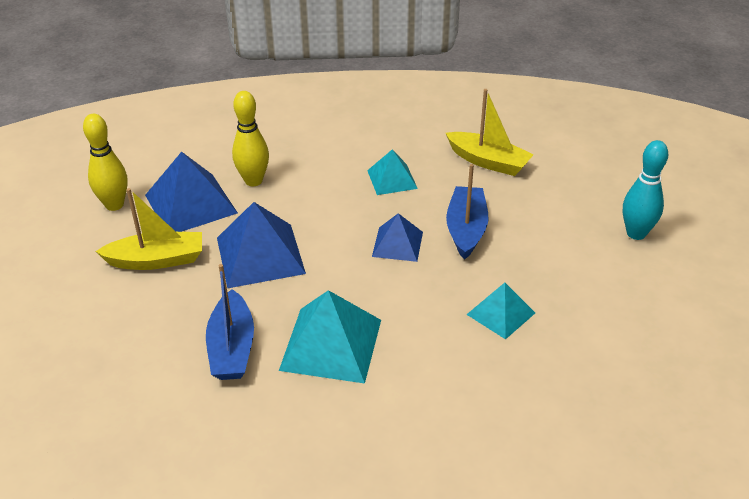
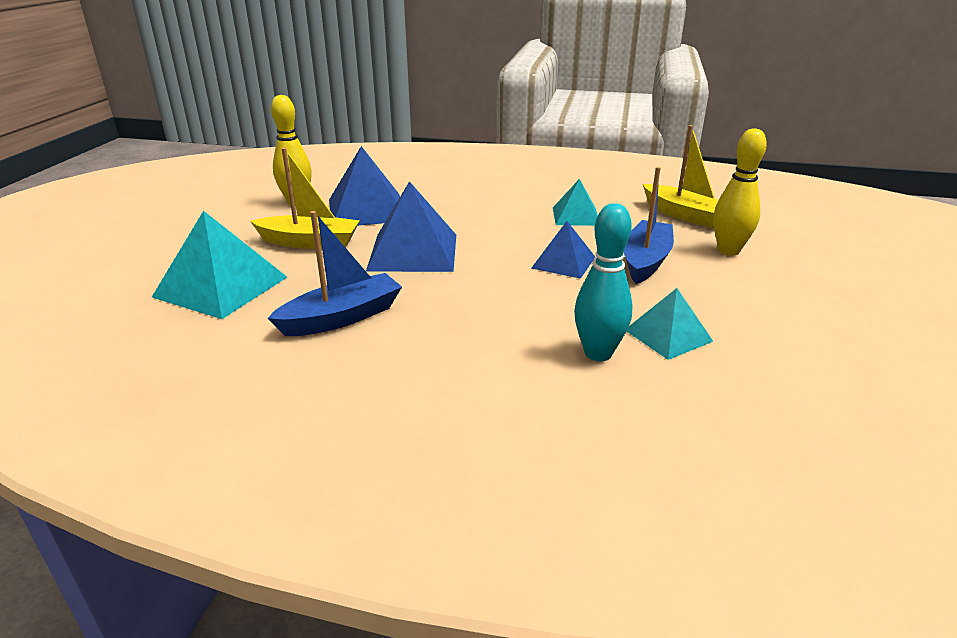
camera: 15 degrees right, 10 degrees down
blue boat [206,264,254,380] -> blue boat turned 135 degrees counterclockwise [267,211,402,336]
yellow bowling pin [232,91,269,186] -> yellow bowling pin moved to [713,128,767,256]
turquoise pyramid [279,290,381,384] -> turquoise pyramid moved to [152,211,287,319]
turquoise bowling pin [623,140,668,240] -> turquoise bowling pin moved to [574,203,633,361]

